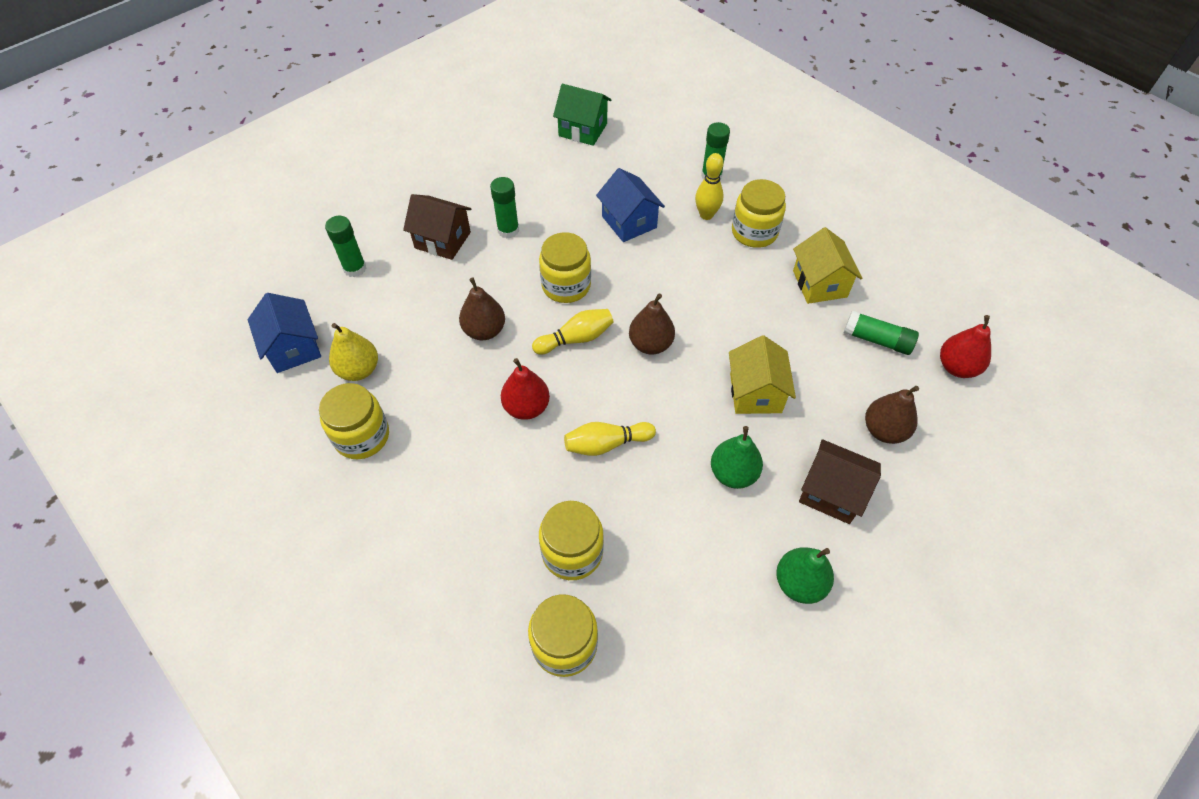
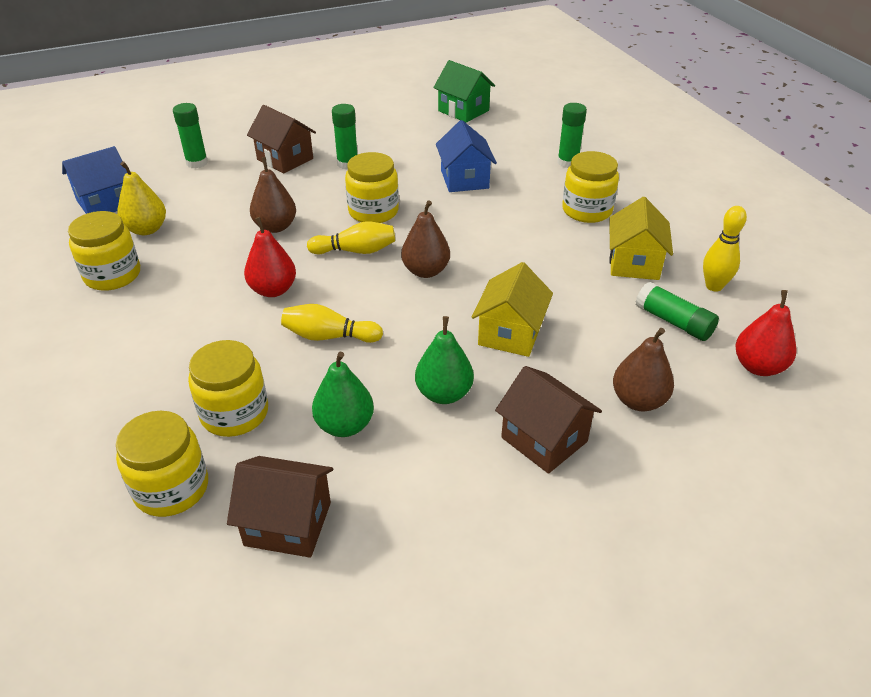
camera: 20 degrees right, 15 degrees down
blue house [248,293,321,373] -> blue house turned 60 degrees clockwise [62,146,127,214]
yellow bowling pin [695,153,724,220] -> yellow bowling pin moved to [703,206,747,292]
green pear [776,547,834,604] -> green pear moved to [312,352,374,437]
none -> brown house [227,456,333,558]

